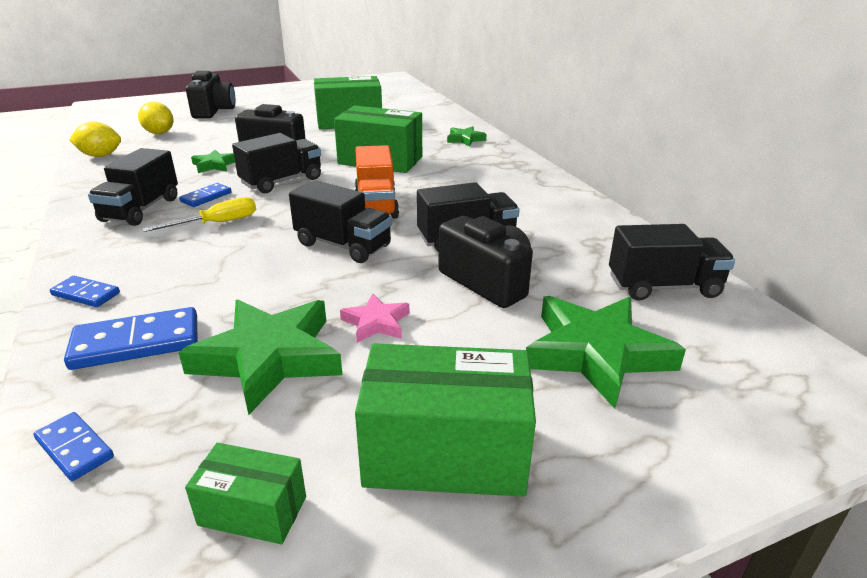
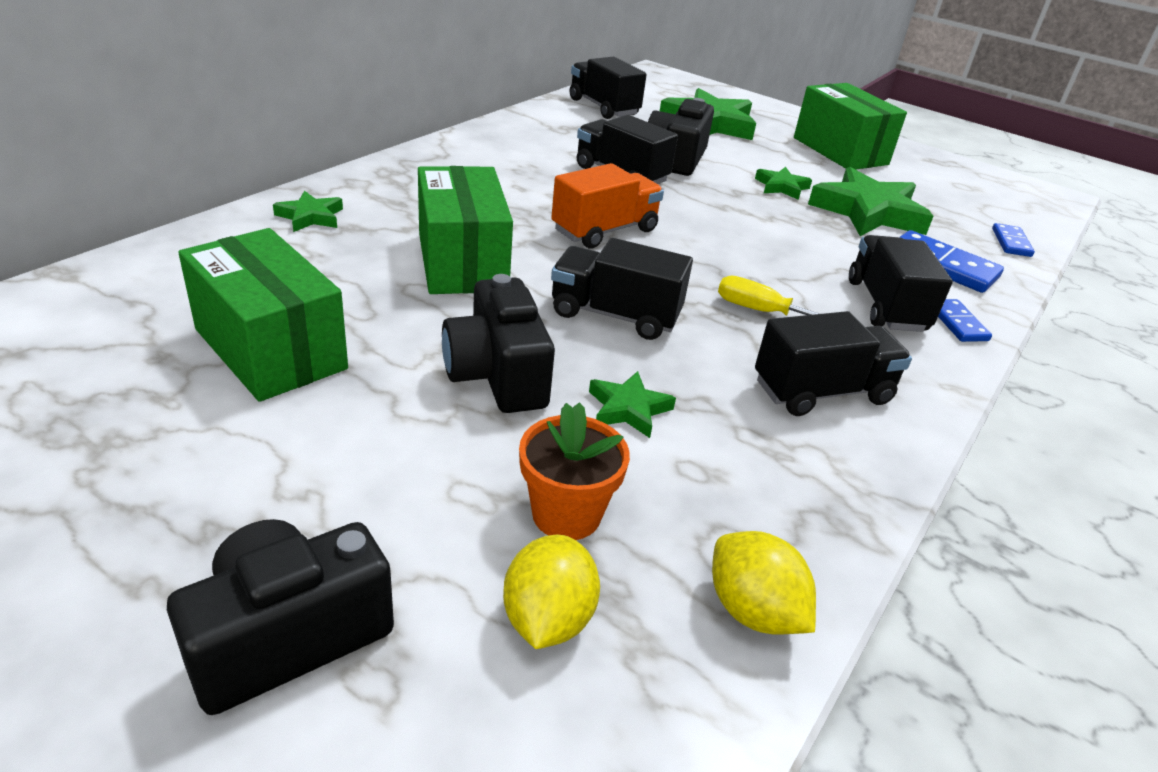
camera: 125 degrees left, 5 degrees up
blue domino [179,183,232,207] -> none
green box [185,443,306,544] -> none
black truck [289,180,392,263] -> black truck moved to [849,235,953,332]
pink star [340,294,409,343] -> green star [755,167,812,200]
none -> orange flower pot [519,402,630,540]

